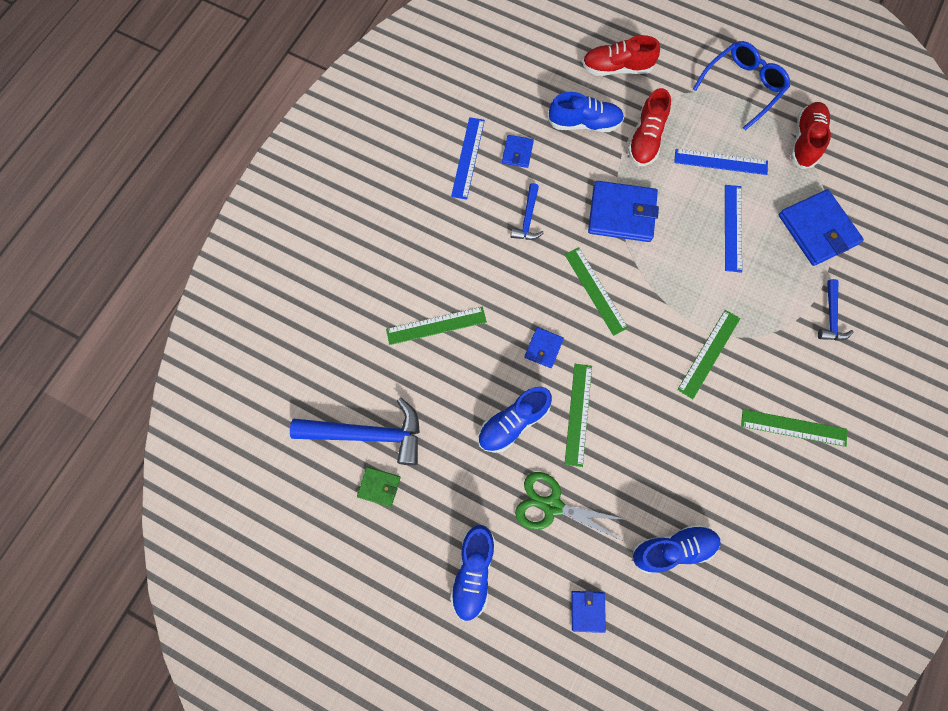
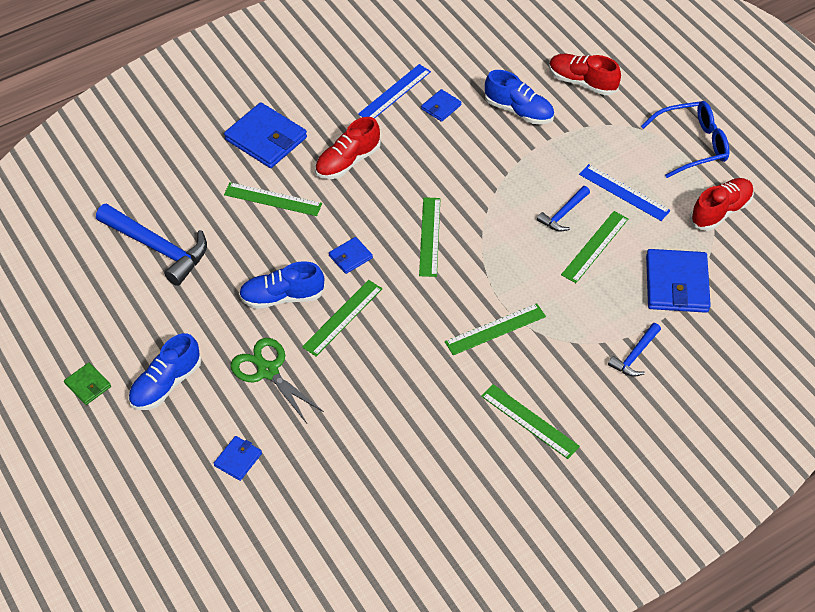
camera: 30 degrees right, 20 degrees down
green wallet [357,467,401,507] -> green wallet moved to [64,363,111,405]
blue hammer [511,183,544,240] -> blue hammer moved to [537,186,590,232]
blue wallet [588,181,659,242] -> blue wallet moved to [224,102,307,168]
red shoe [628,88,671,166] -> red shoe moved to [315,117,381,179]
blue shoe [632,524,721,574] -> none
blue ruler [725,185,742,273] -> green ruler [561,211,628,283]

